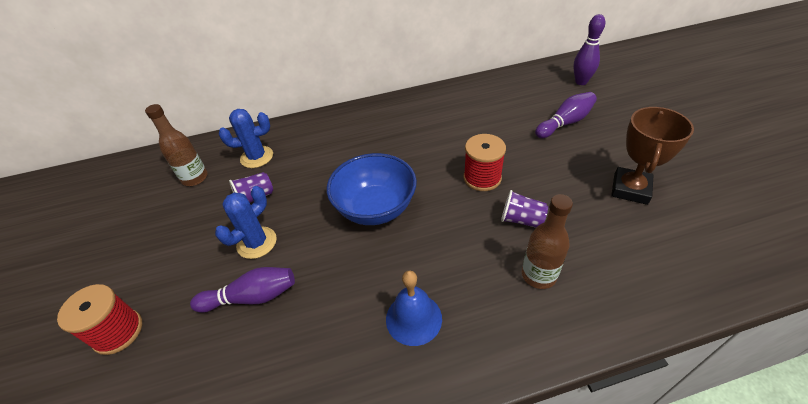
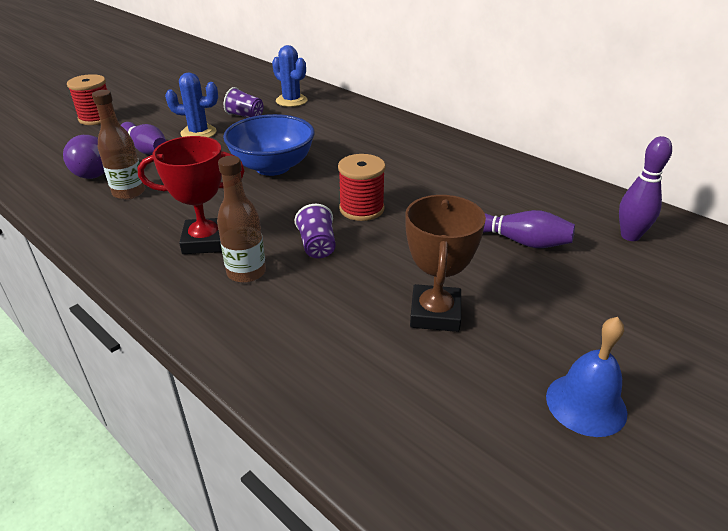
camera: 55 degrees right, 10 degrees down
brown bottle [145,104,208,186] -> brown bottle moved to [92,90,145,200]
blue bell [386,271,442,346] -> blue bell moved to [546,317,627,437]
brown trophy [611,107,694,205] -> brown trophy turned 75 degrees counterclockwise [405,195,486,332]
none -> purple light bulb [63,135,105,179]
none -> red trophy [137,136,245,254]

